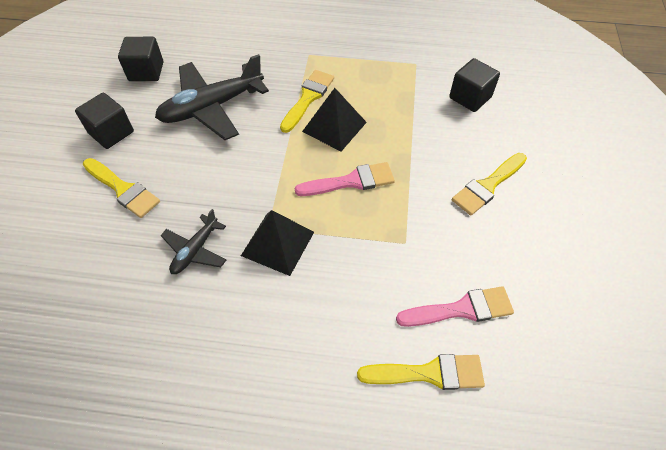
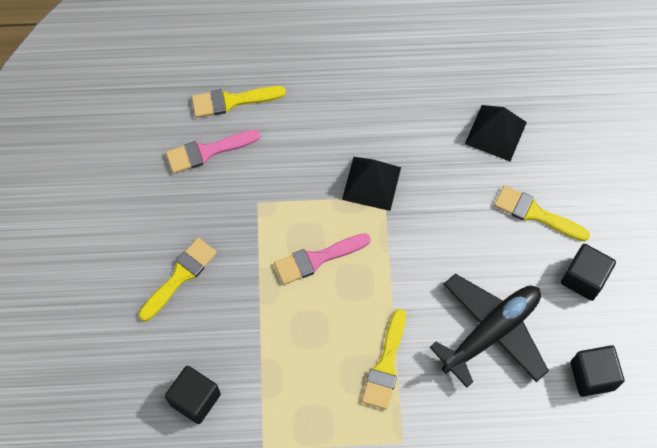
camera: 170 degrees right, 10 degrees up
black plane [161,209,226,274] -> none
black pyramid [302,88,367,151] -> black pyramid moved to [465,105,527,161]

